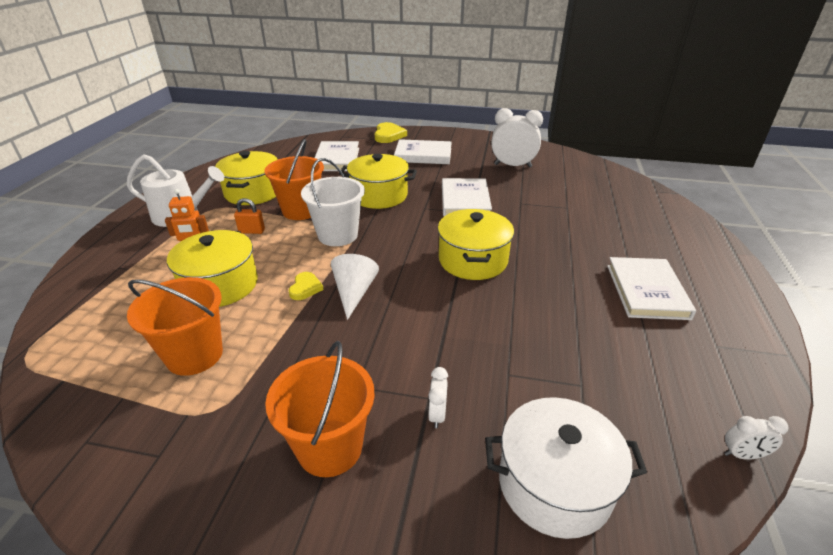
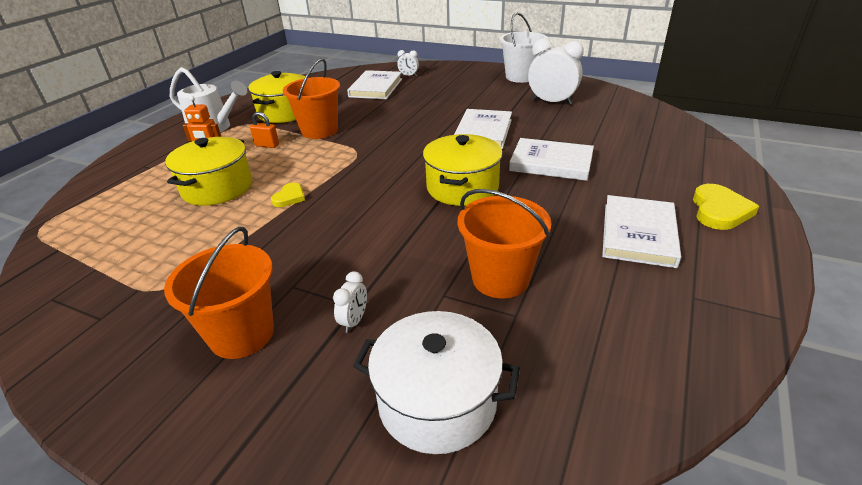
camera: 15 degrees right, 0 degrees up
orange bucket [127,277,223,376] -> orange bucket moved to [458,189,552,298]
white bucket [301,158,365,246] -> white bucket moved to [500,12,548,83]
white cone [331,254,379,320] -> none
yellow pot [339,154,417,209] -> none
yellow heart [374,122,407,143] -> yellow heart moved to [693,184,759,230]
white book [394,139,452,164] -> white book moved to [509,138,594,181]
white clock [724,416,789,460] -> white clock moved to [397,50,419,76]

